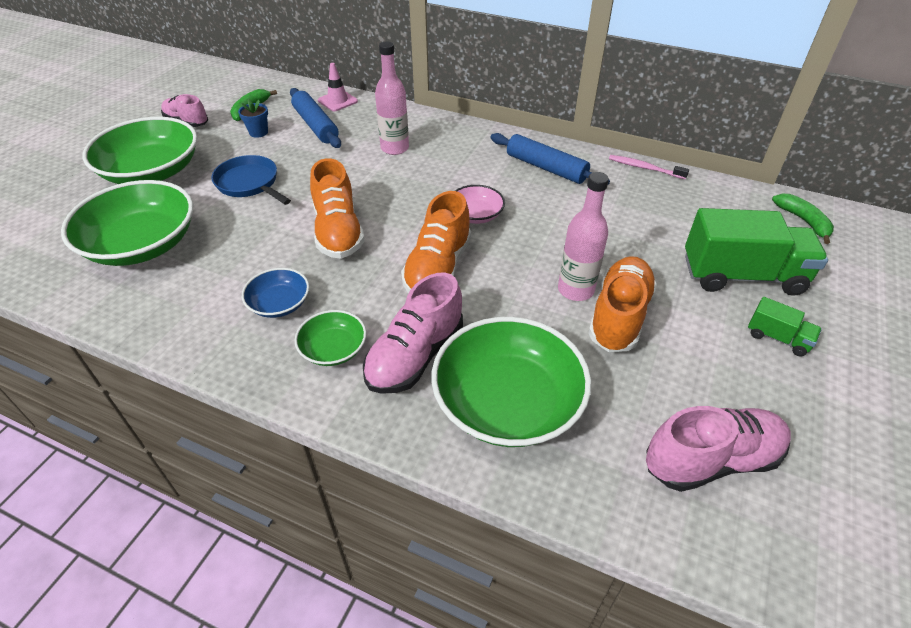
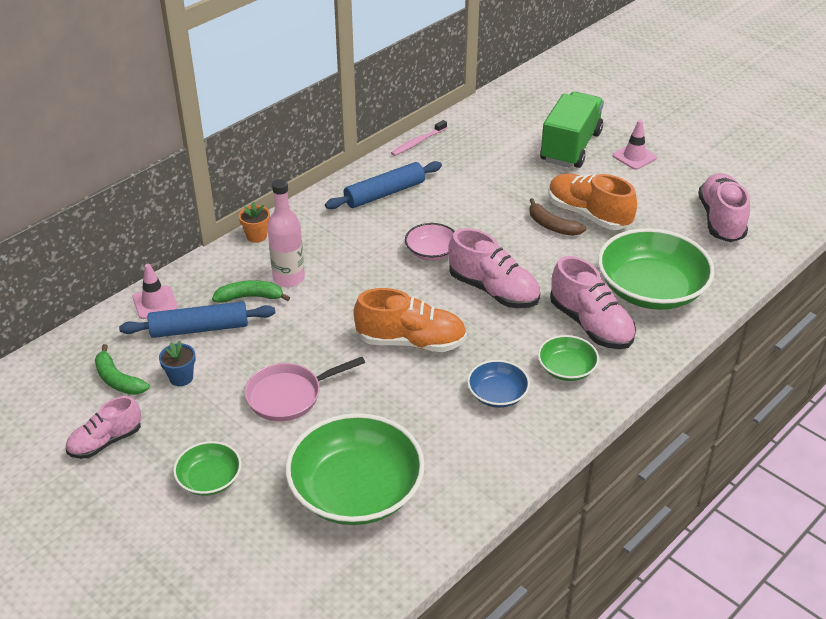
camera: 70 degrees left, 5 degrees down
green bowl [83,117,197,184] -> green bowl [173,441,241,496], size x0.50
blue pan [211,155,291,205] -> pink pan [245,357,365,421]
orange shoe [401,191,471,293] -> pink shoe [448,228,540,308]
pink bottle [558,172,609,301] -> brown banana [529,198,586,236]
green truck [748,297,822,356] -> pink traffic cone [613,120,657,170]
green banana [772,194,834,244] -> green banana moved to [212,280,290,303]
none -> orange flower pot [239,202,270,243]

